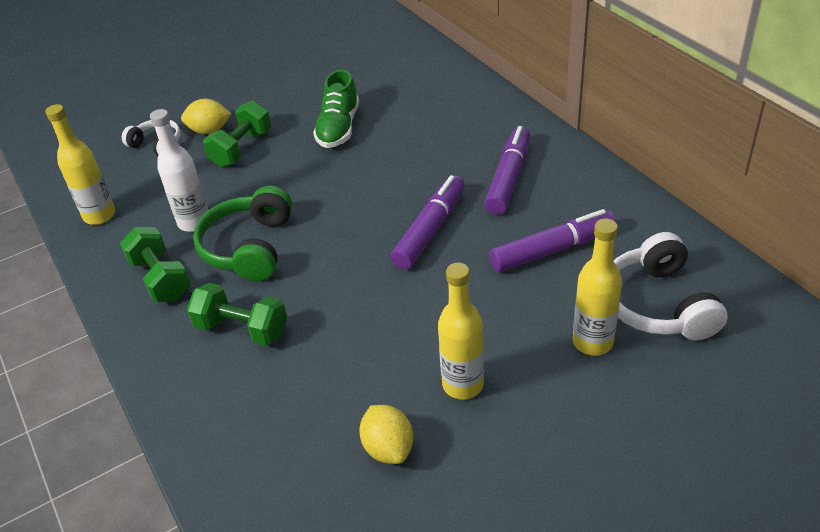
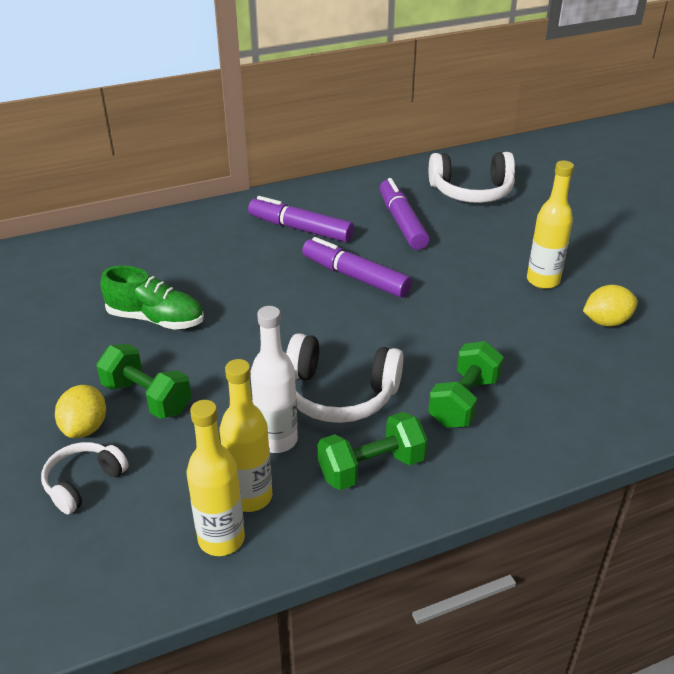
camera: 85 degrees left, 5 degrees down
green headphones [193,186,292,282] -> white headphones [286,333,403,423]
yellow bottle [573,218,622,356] -> yellow bottle moved to [220,359,272,512]

